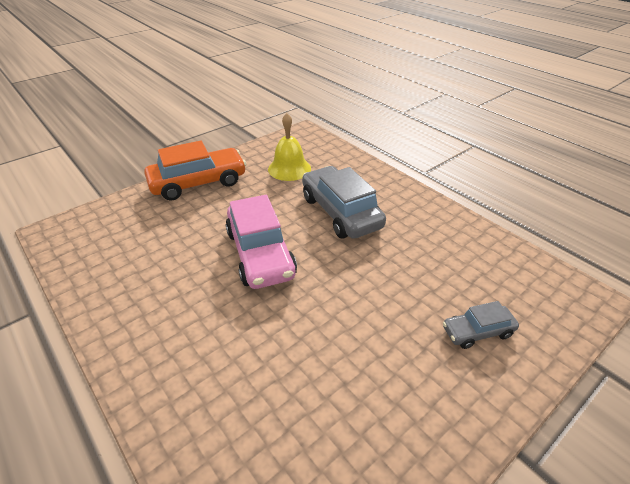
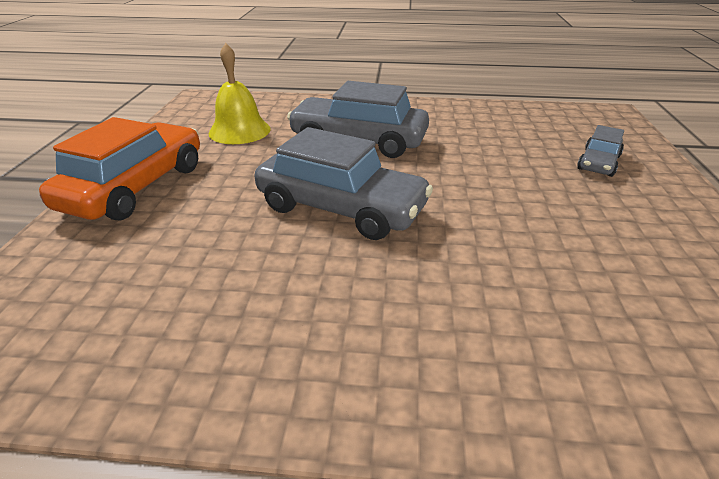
camera: 45 degrees left, 5 degrees down
pink car [226,195,297,289] -> grey car [254,127,433,240]

